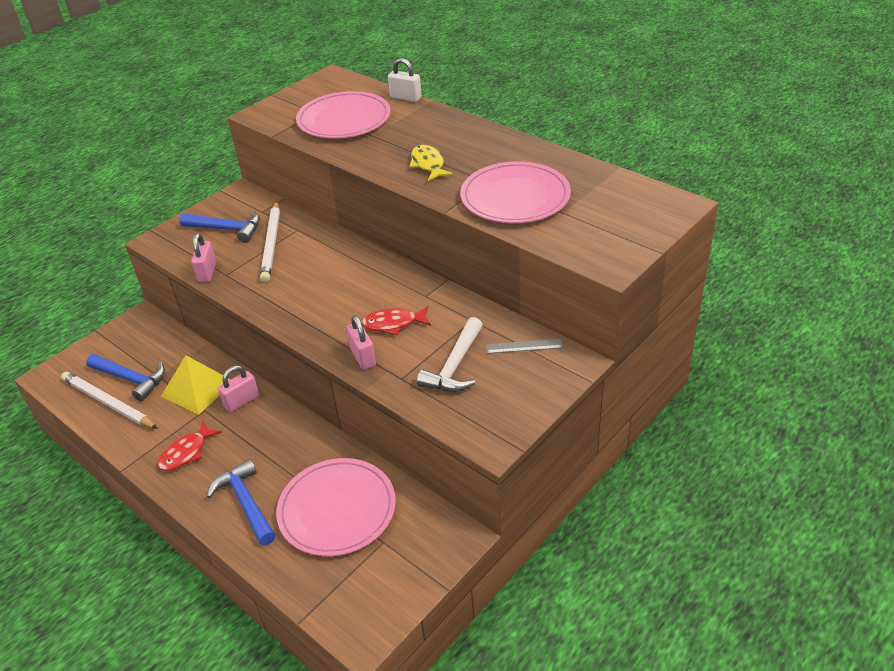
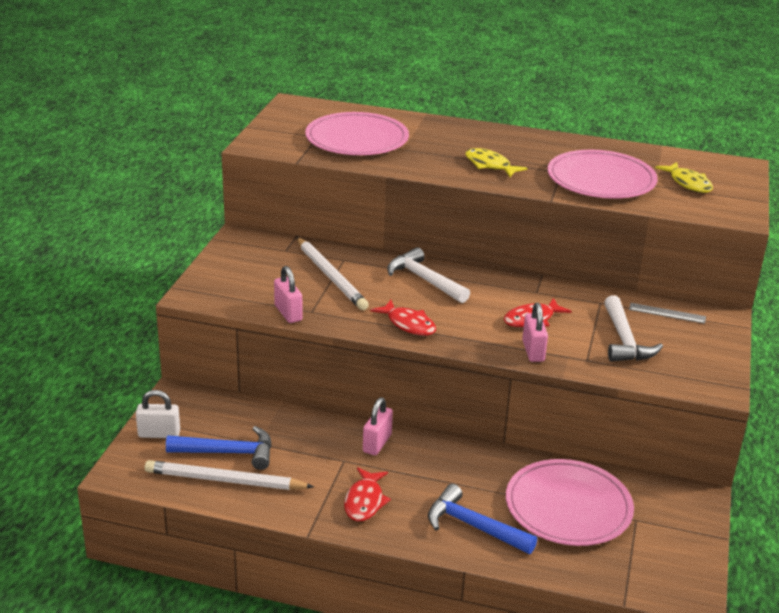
camera: 30 degrees left, 10 degrees down
yellow pyramid [161,355,231,415] -> none
blue hammer [179,211,260,243] -> none
pink padlock [346,315,376,370] -> pink padlock turned 45 degrees clockwise [522,303,548,362]
white padlock [388,58,422,102] -> white padlock moved to [136,390,180,438]
grey ruler [486,339,563,354] -> grey ruler turned 45 degrees clockwise [629,303,706,324]
none -> red fish [370,300,436,336]
none -> white hammer [387,247,470,303]
none -> yellow fish [655,162,713,193]

